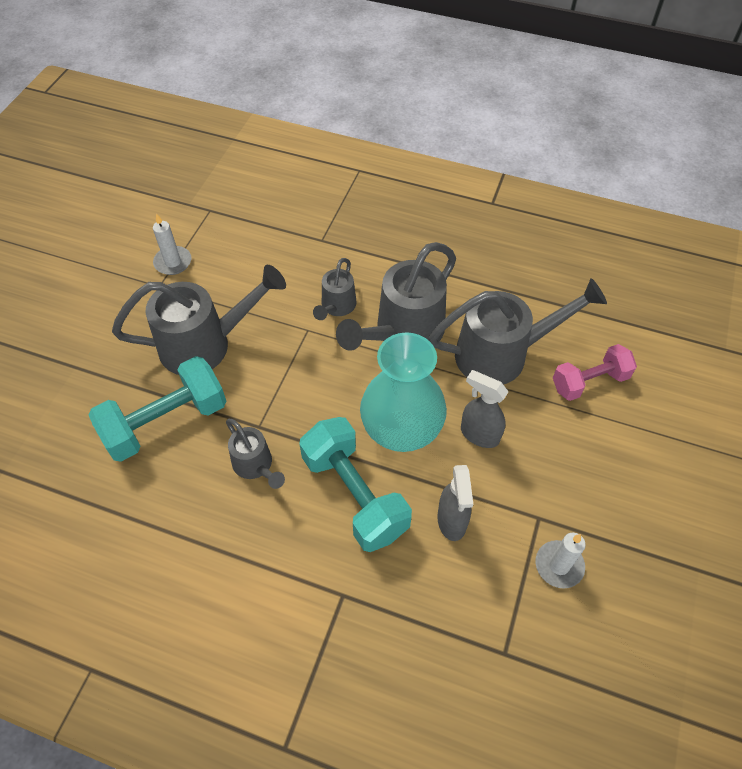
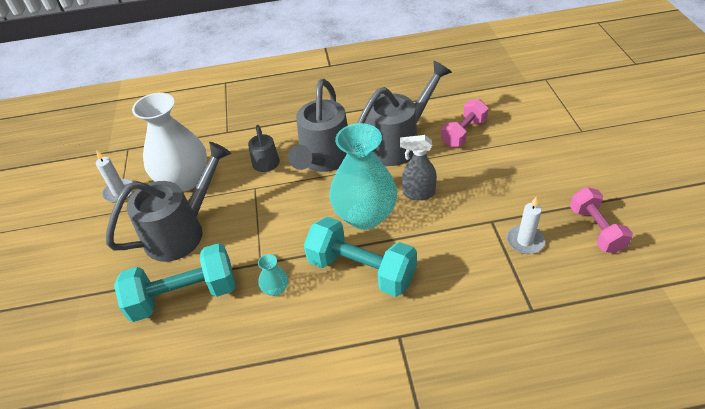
camera: 25 degrees left, 10 degrees down
turquoise dumbbell [89,356,226,462] -> turquoise dumbbell turned 45 degrees clockwise [114,243,235,322]
grey watering can [226,419,285,489] -> turquoise vase [258,254,288,296]
grey spray bottle [437,465,473,541] -> none
none -> white vase [132,93,207,192]
none -> pink dumbbell [570,187,633,253]

